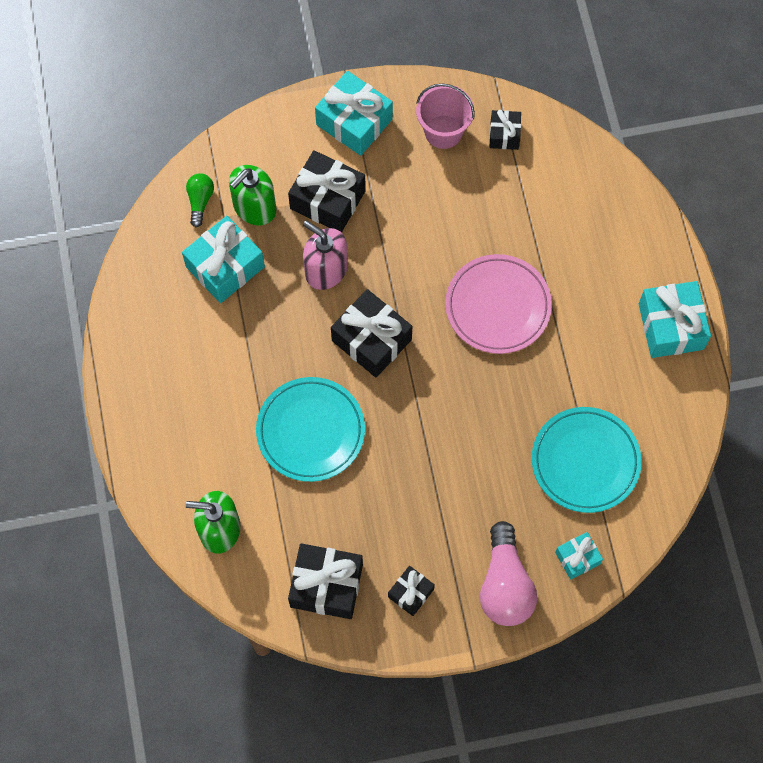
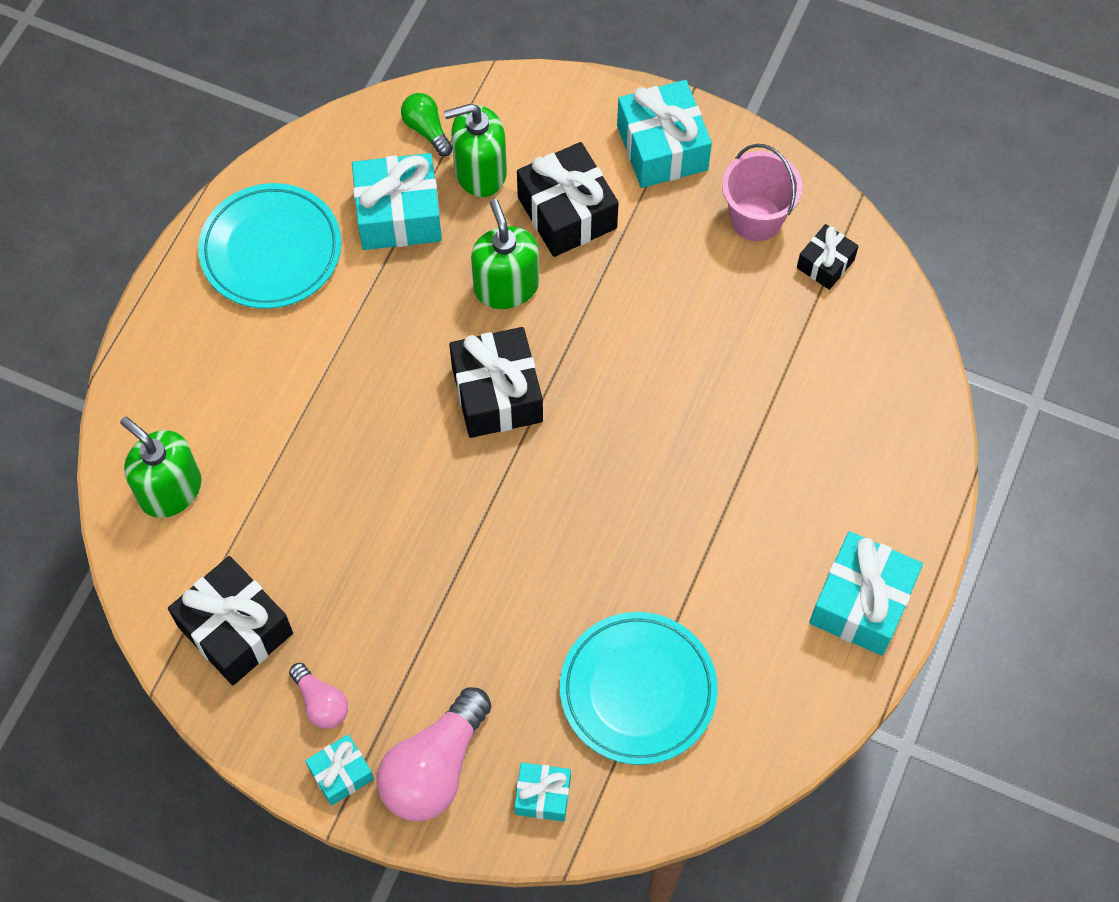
camera: 35 degrees right, 5 degrees down
green light bulb [186,173,214,227] -> green light bulb turned 75 degrees counterclockwise [401,93,453,156]
turquoise plate [256,377,365,482] -> turquoise plate moved to [198,183,342,309]
pink soap dispenser [303,220,348,290] -> green soap dispenser [471,199,539,309]
black gift [388,566,435,616] -> pink light bulb [289,663,348,729]
pink plate [445,254,552,354] -> none
none -> turquoise gift [305,734,374,806]

